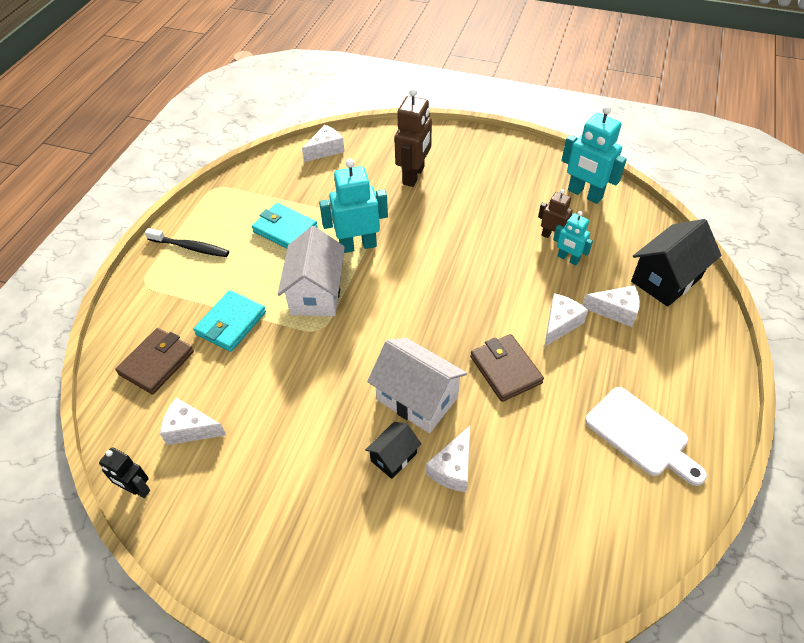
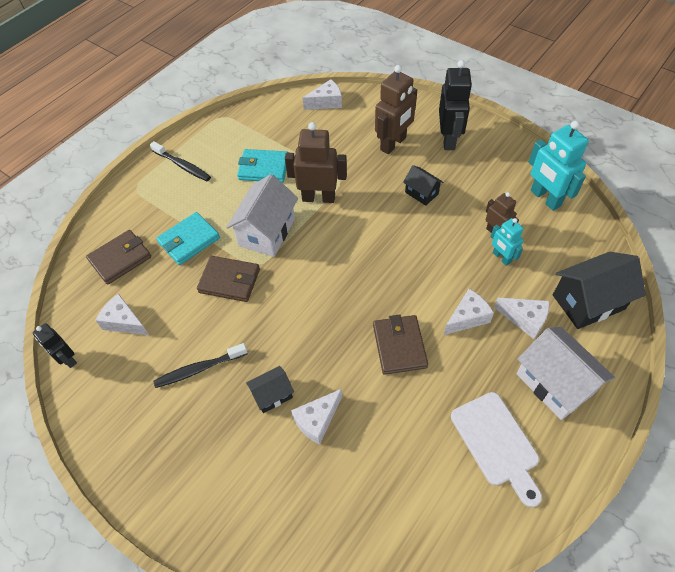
camera: 20 degrees right, 5 degrees up
turquoise wallet [252,203,318,249] -> turquoise wallet turned 45 degrees counterclockwise [237,149,289,183]
turquoise robot [319,159,388,253] -> brown robot [285,122,347,203]
white house [367,338,467,433] -> white house moved to [516,326,615,420]
none -> black toothbrush [153,343,248,388]
none -> brown wallet [197,256,260,302]
none -> black house [403,165,444,206]
none -> black robot [439,60,472,150]

